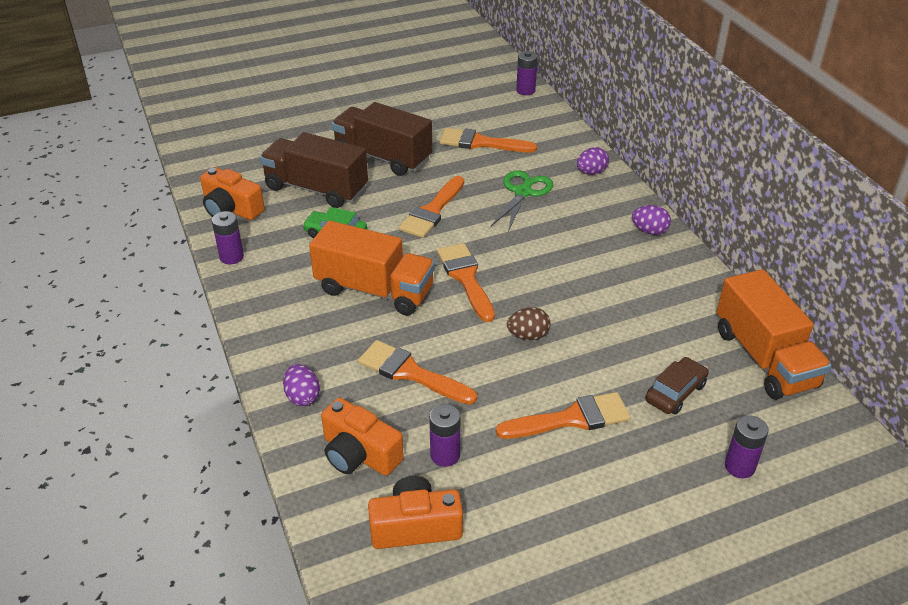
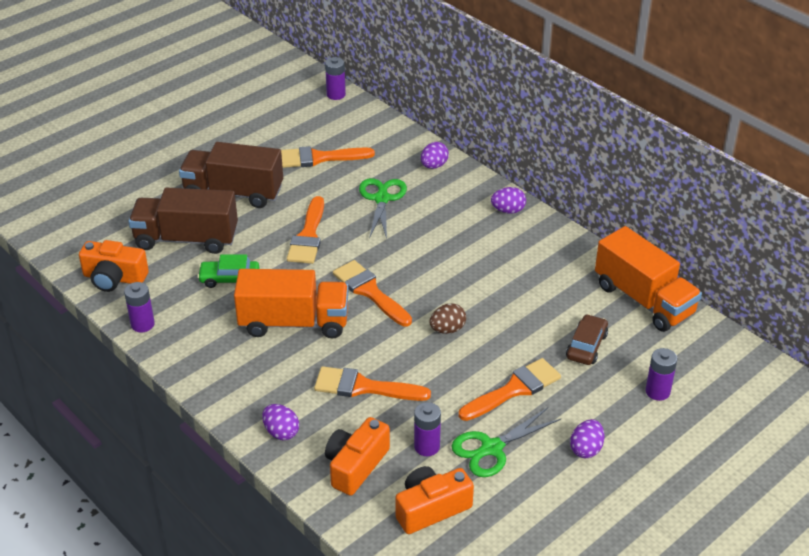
camera: 20 degrees left, 0 degrees up
orange camera [321,398,404,476] -> orange camera turned 105 degrees clockwise [325,417,390,496]
none -> green scissors [451,407,561,477]
none -> purple egg [570,419,604,458]

